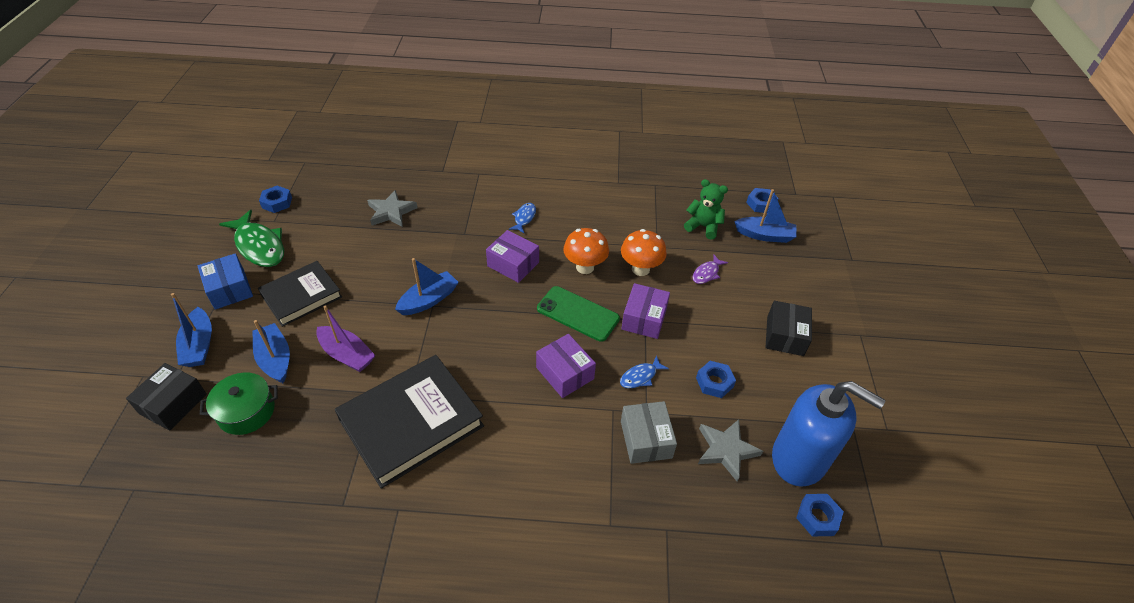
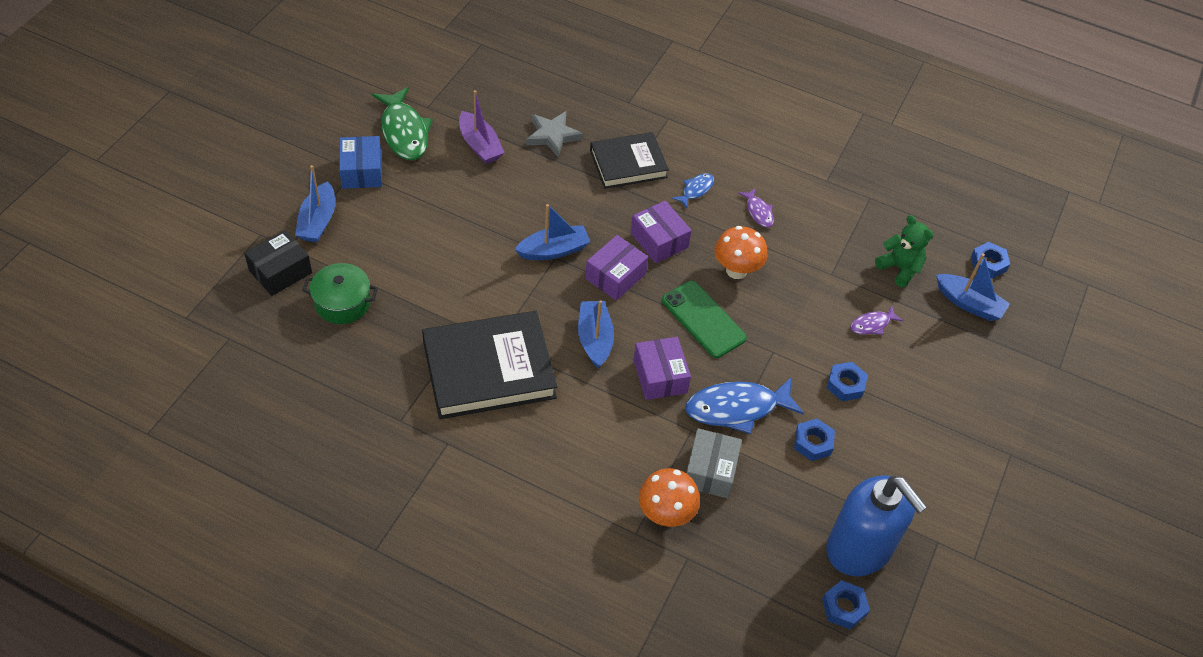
camera: 20 degrees right, 5 degrees up
blue boat [252,320,290,383] -> blue boat moved to [578,300,614,368]
black book [258,261,342,327] -> black book moved to [590,132,669,189]
blue nut [259,186,292,213] -> blue nut moved to [827,362,868,401]
purple boat [316,305,376,372] -> purple boat moved to [459,90,505,164]
blue fish [620,355,669,388] -> blue fish [685,377,804,434], size x1.99
orange mushroom [621,229,667,276] -> orange mushroom moved to [639,468,700,527]
purple box [621,283,670,339] -> purple box moved to [585,235,648,301]
grey star [698,419,763,481] -> none
black box [766,301,812,356] -> none
none -> purple fish [738,188,774,228]

